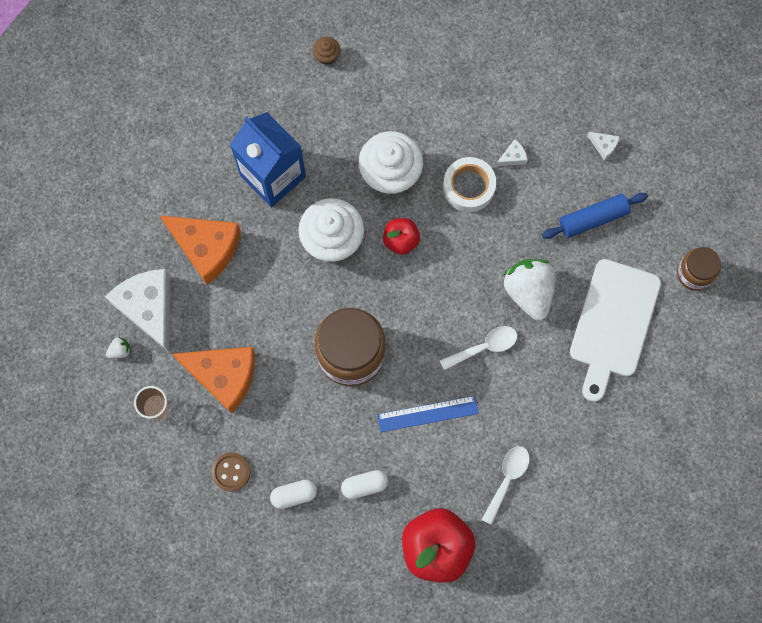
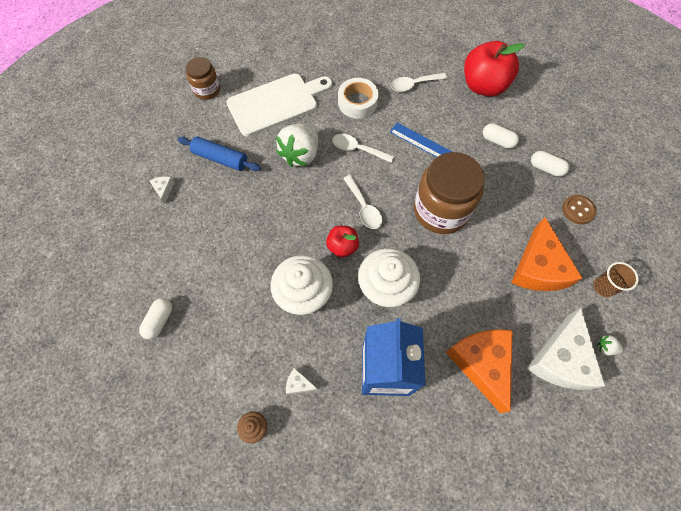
camera: 135 degrees left, 10 degrees down
orange cheese [172,347,255,413] -> orange cheese turned 150 degrees counterclockwise [511,217,582,291]
white tape [443,157,496,212] -> white tape moved to [338,78,379,118]
white cheese [496,139,528,166] -> white cheese moved to [286,368,318,395]
none -> white capsule [139,298,172,340]
none -> white spoon [343,175,382,229]

